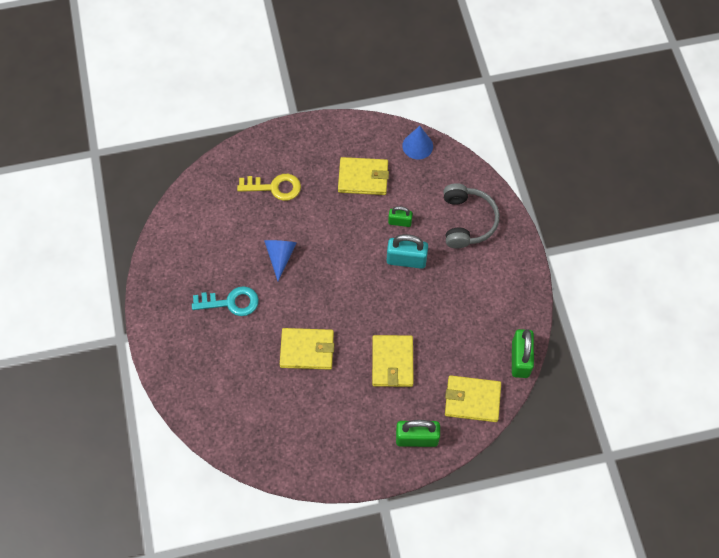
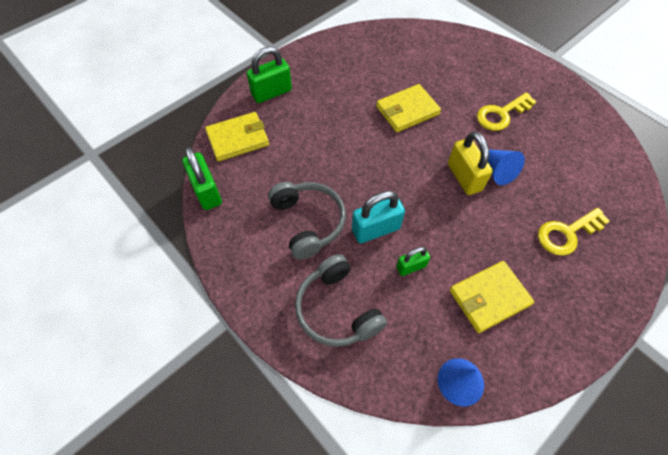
camera: 150 degrees right, 5 degrees down
turquoise key [192,286,259,316] -> yellow key [477,92,537,131]
yellow wallet [372,335,414,387] -> none
none -> grey headphones [268,182,346,260]
none -> yellow padlock [448,131,493,195]

